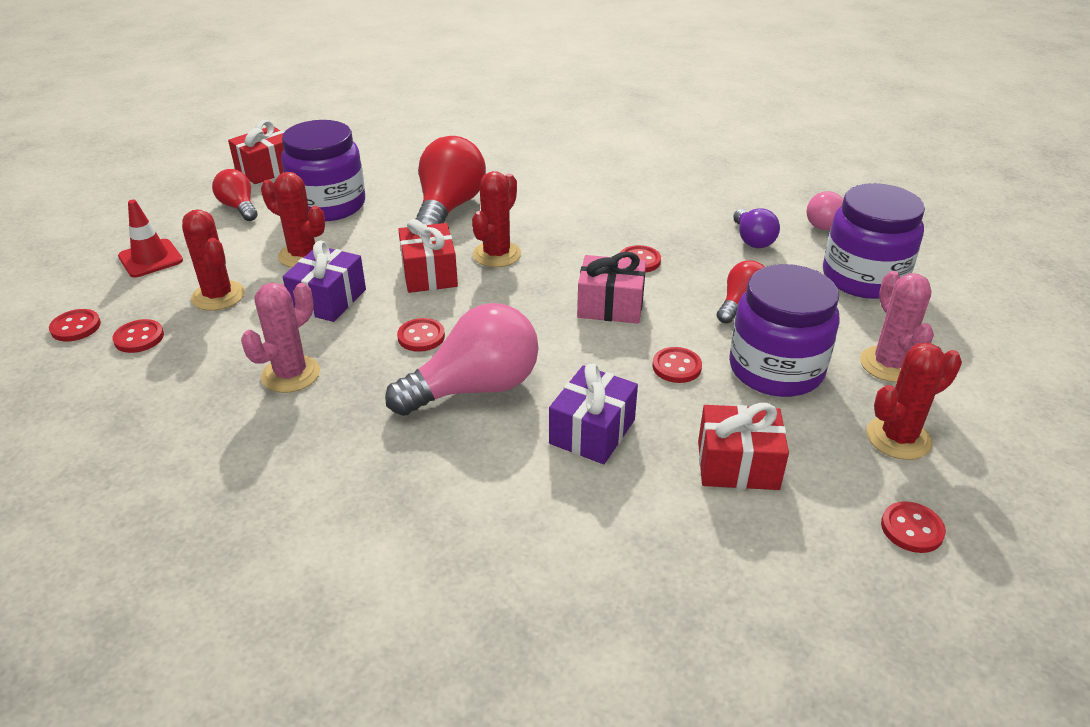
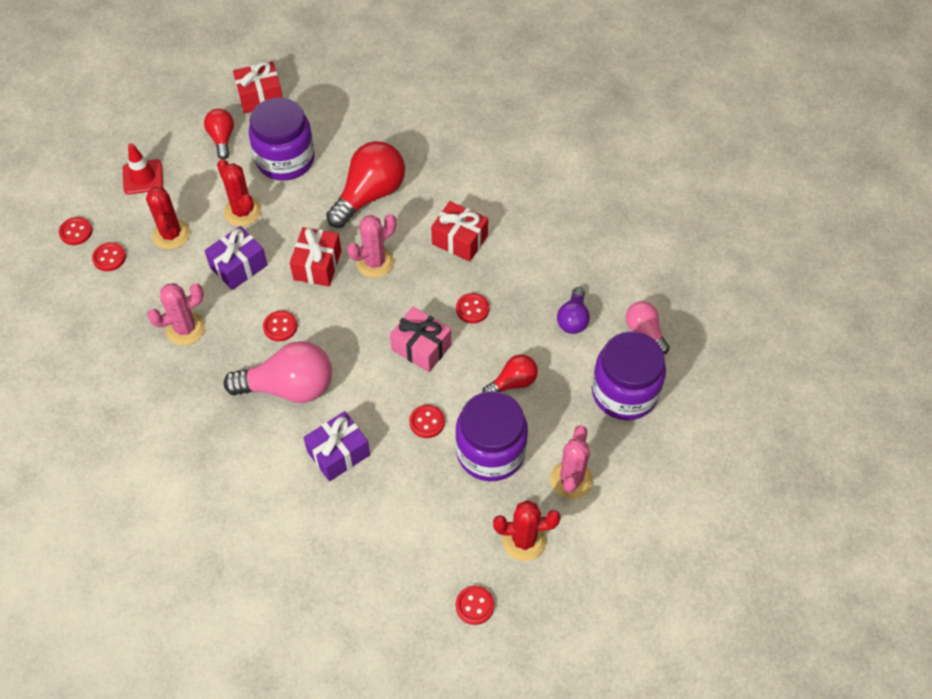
camera: 25 degrees right, 20 degrees up
red cactus [472,171,521,267] -> pink cactus [347,214,396,278]
red gift [698,403,789,490] -> red gift moved to [431,201,488,262]

